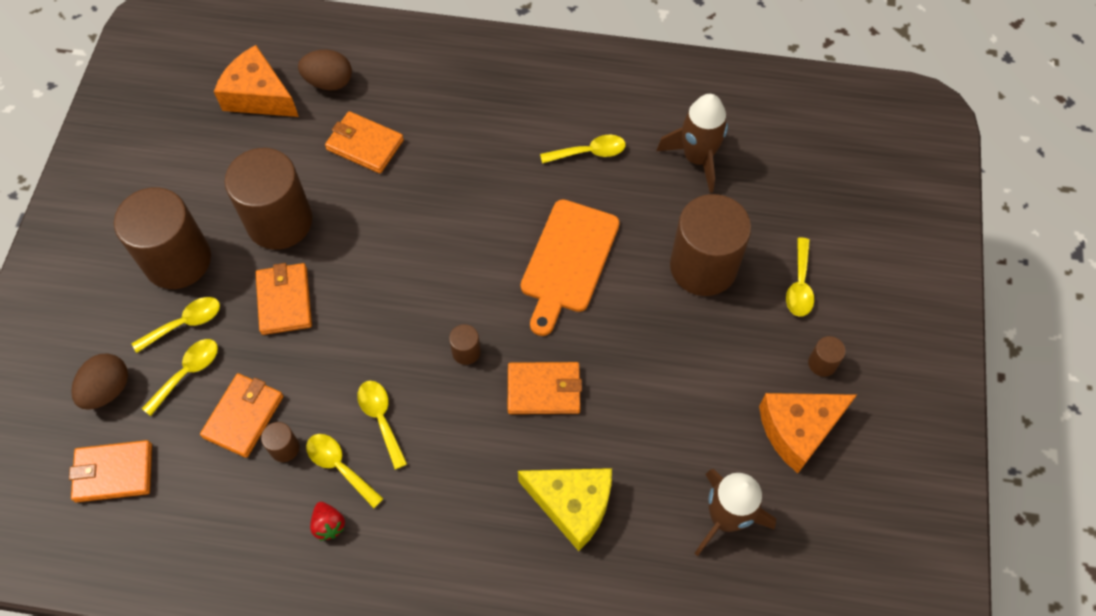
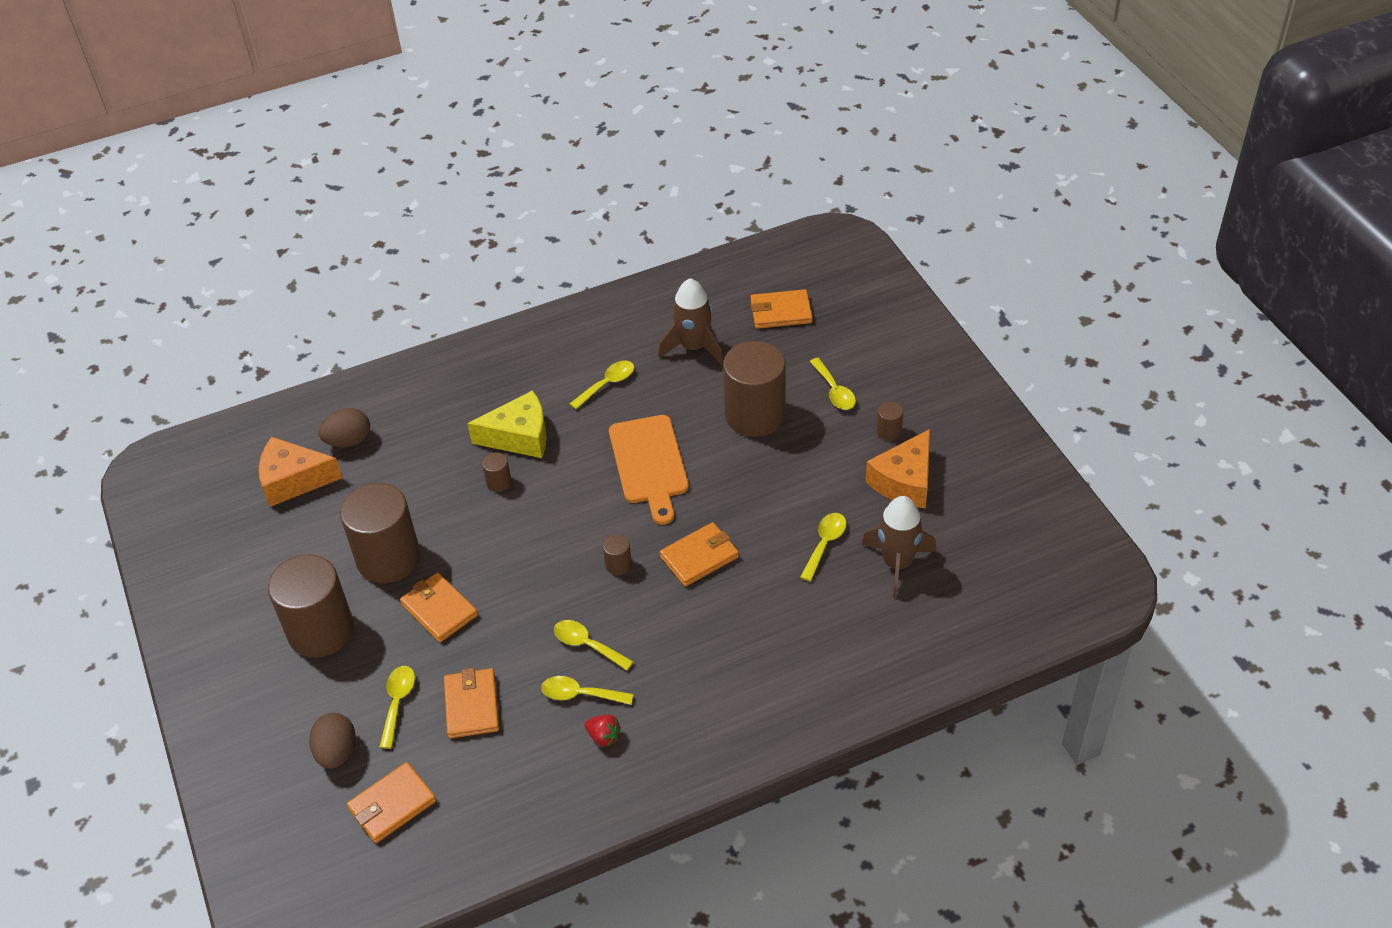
camera: 30 degrees left, 15 degrees down
yellow spoon [132,297,220,353] -> yellow spoon moved to [800,513,846,581]
brown cylinder [261,422,299,462] -> brown cylinder moved to [482,452,512,492]
orange wallet [325,111,404,173] -> orange wallet moved to [751,289,813,329]
yellow cheese [518,468,612,551] -> yellow cheese moved to [467,390,547,458]

